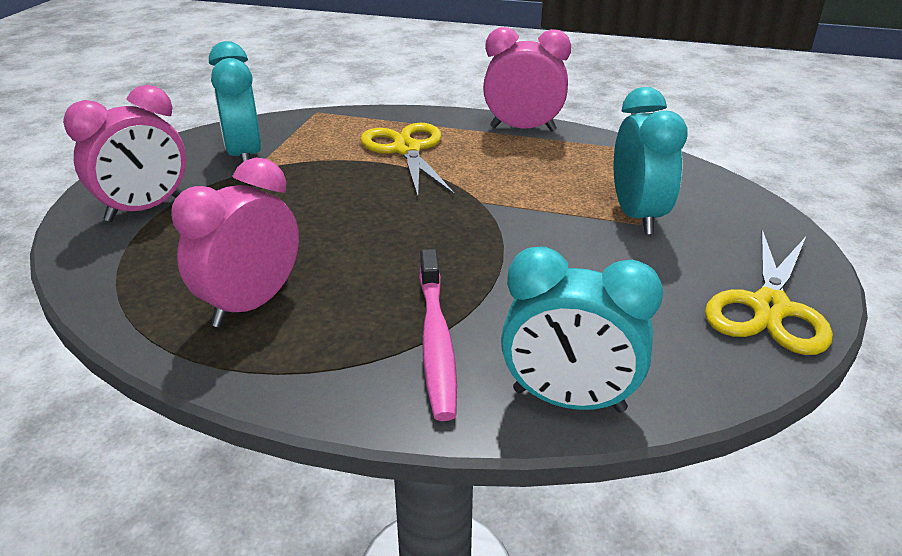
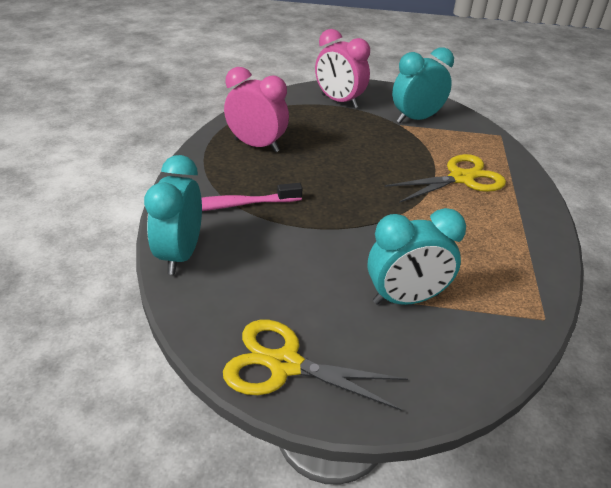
camera: 80 degrees right, 5 degrees up
pink clock [483,27,571,132] -> none

